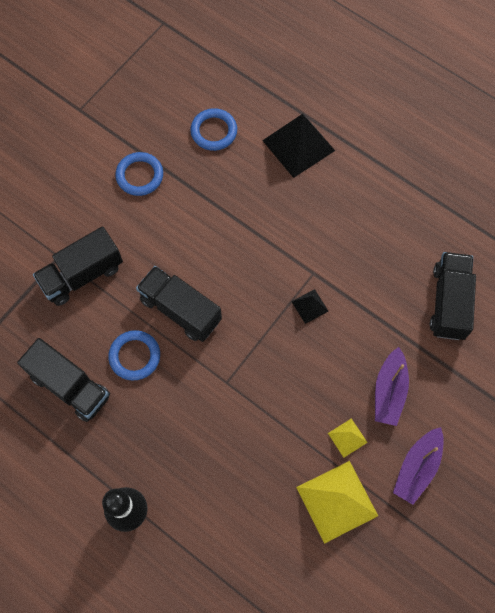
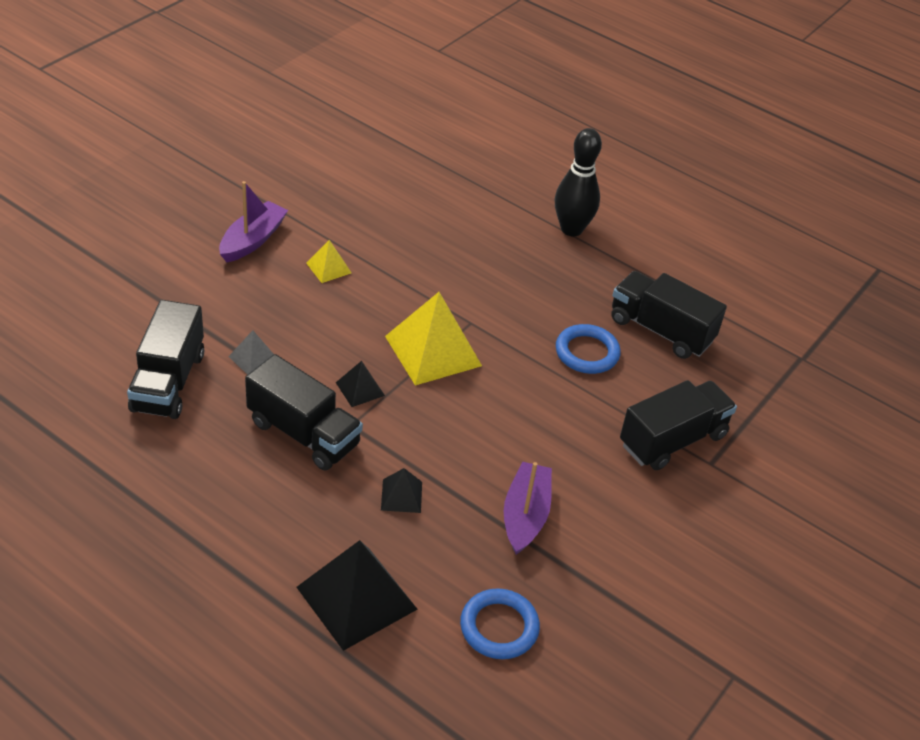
camera: 175 degrees right, 25 degrees down
blue ring [115,152,163,196] -> none
black truck [136,266,222,342] -> black truck moved to [245,354,363,470]
yellow pyramid [296,461,378,544] -> yellow pyramid moved to [385,292,482,385]
purple boat [375,347,409,426] -> purple boat moved to [504,462,552,555]
none -> grey pyramid [228,330,274,375]
none -> black pyramid [381,468,422,513]

